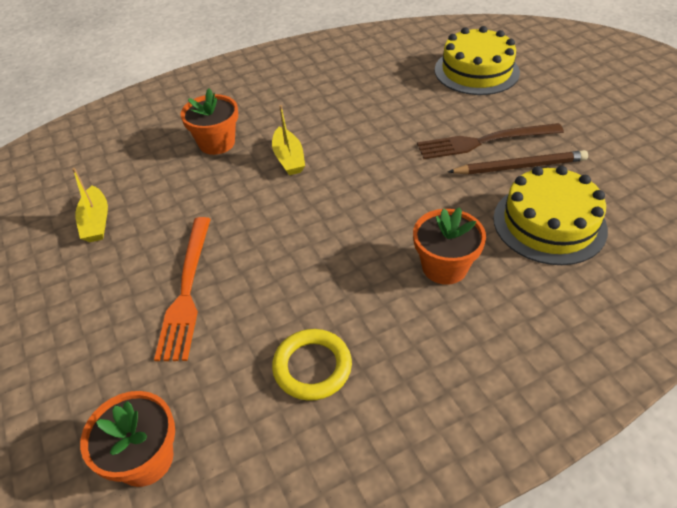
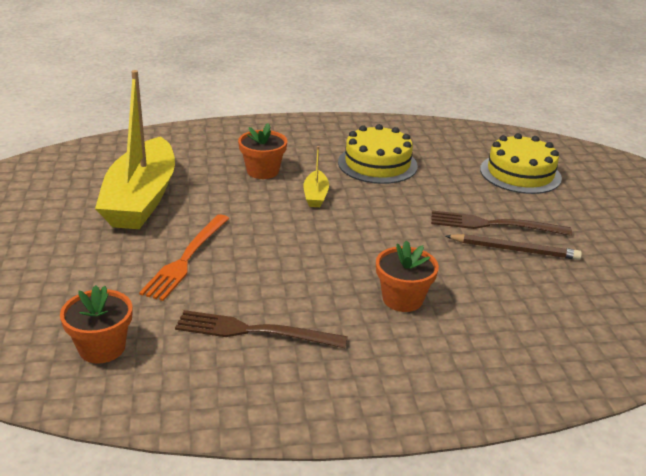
camera: 15 degrees right, 15 degrees down
yellow boat [72,168,108,242] -> yellow boat [95,70,175,229], size x2.42
yellow ring [272,329,352,401] -> brown fork [175,310,348,348]
yellow cake [493,166,608,265] -> yellow cake moved to [338,124,418,184]

